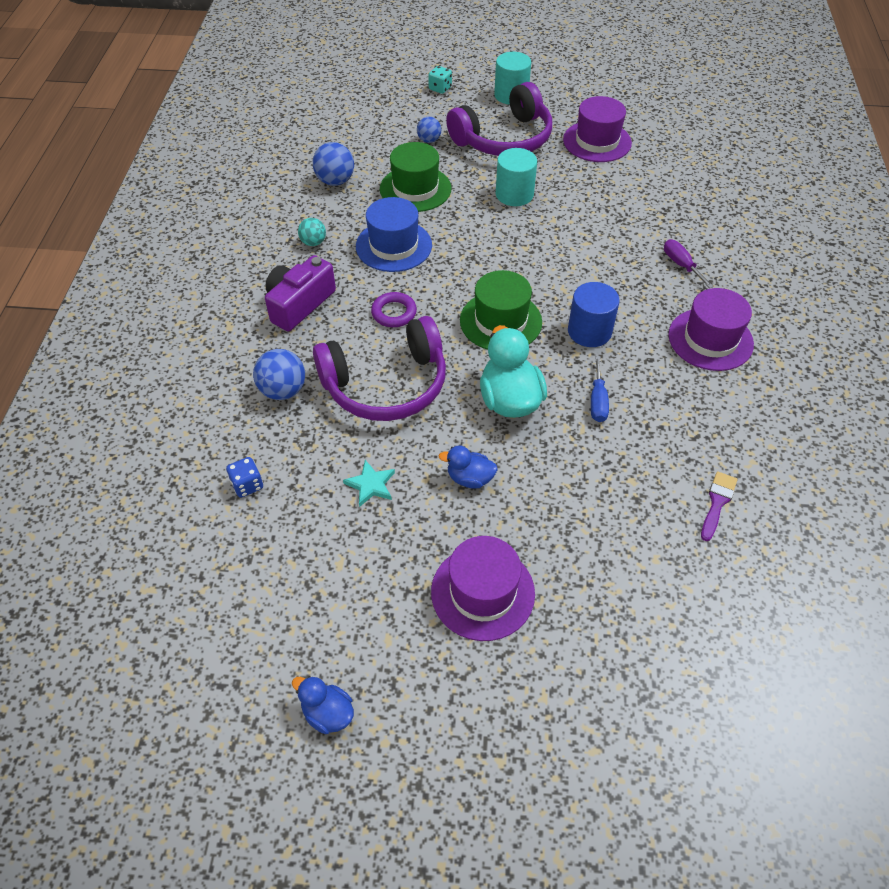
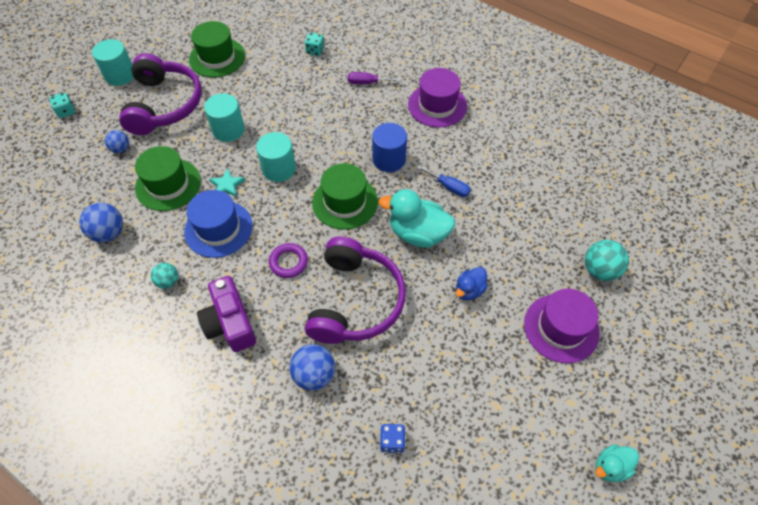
camera: 60 degrees left, 5 degrees up
blue duck [292,676,354,734] -> turquoise duck [595,444,639,482]
turquoise star [343,460,395,507] -> turquoise star moved to [209,169,245,197]
purple hat [563,96,632,162] -> green hat [189,21,245,77]
purple brush [701,471,737,541] -> none
none -> turquoise cylinder [256,132,296,182]
none -> turquoise dice [305,32,325,56]
none -> turquoise ball [585,240,629,281]

